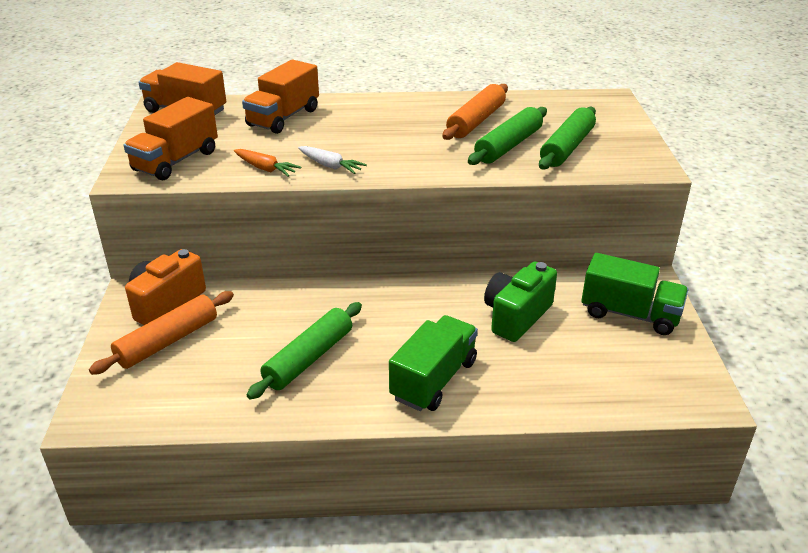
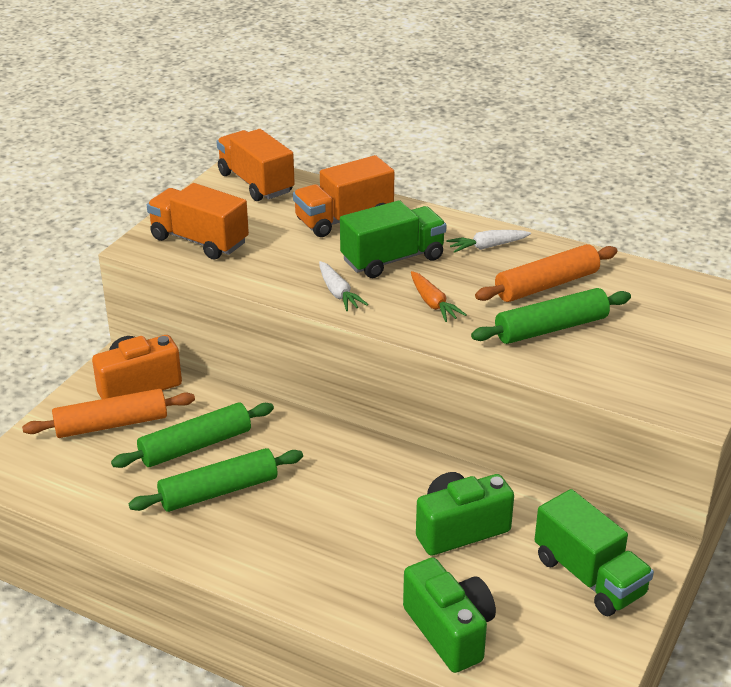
camera: 30 degrees right, 0 degrees up
orange truck [124,97,218,180] -> orange truck turned 60 degrees clockwise [147,183,249,260]
orange carrot [234,149,301,177] -> orange carrot moved to [411,271,467,322]
green truck [389,315,478,411] -> green truck moved to [340,200,447,278]
green rolling pin [539,107,596,169] -> green rolling pin moved to [111,403,274,468]
none -> green camera [403,557,496,673]
none -> white carrot [446,230,531,253]

